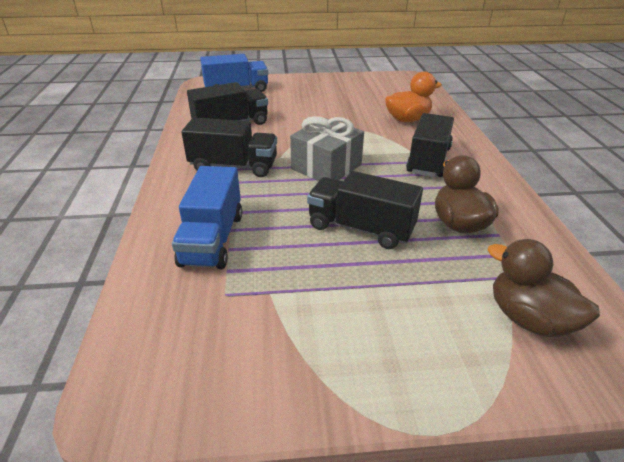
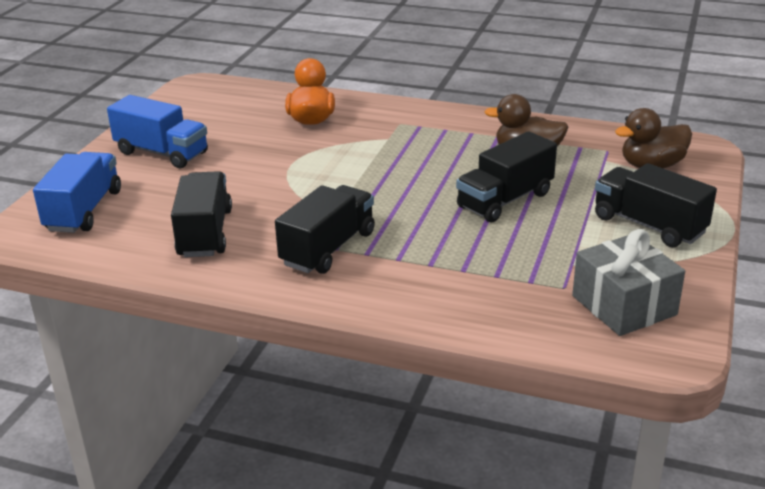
camera: 65 degrees left, 5 degrees down
blue truck [172,166,242,269] -> blue truck moved to [107,95,208,168]
grey gift [290,116,364,181] -> grey gift moved to [572,229,685,336]
black truck [406,113,454,177] -> black truck moved to [595,163,717,247]

